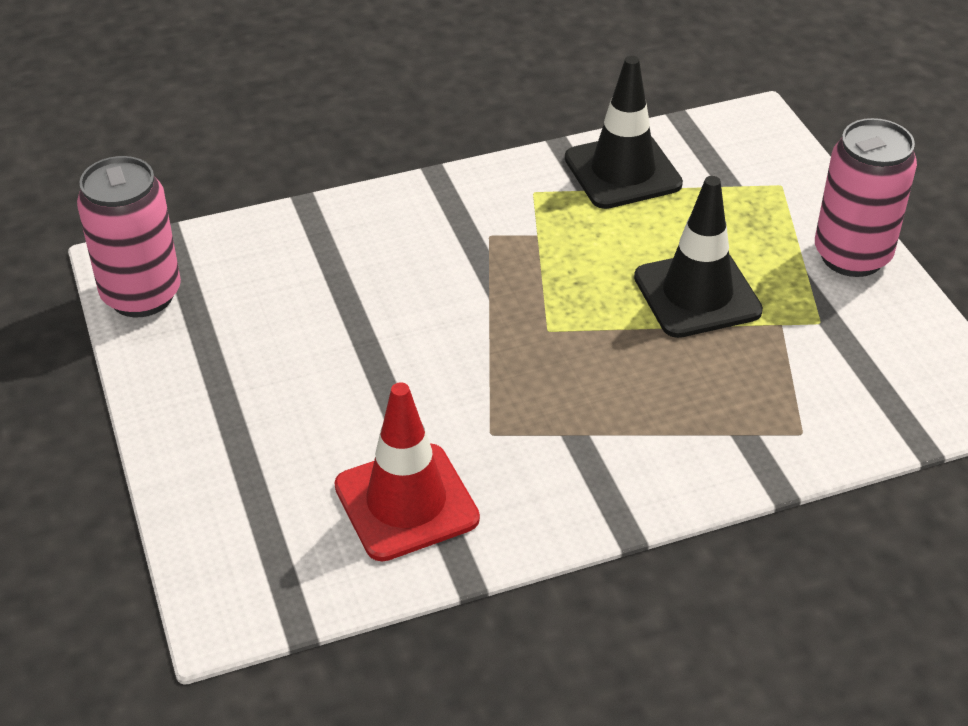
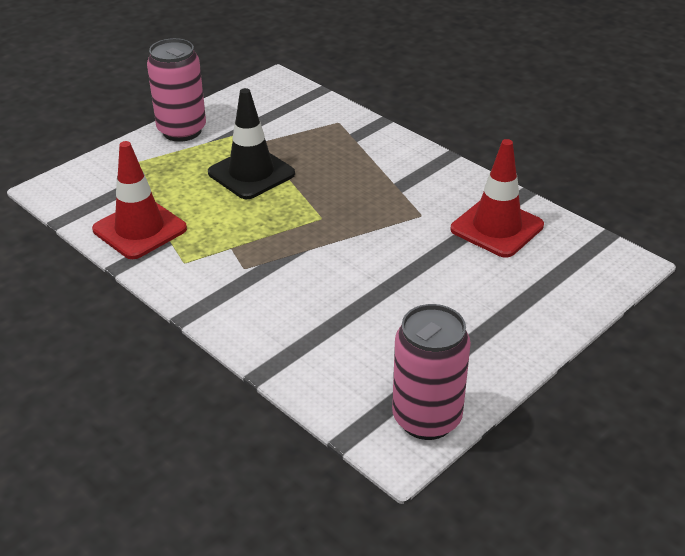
camera: 115 degrees left, 5 degrees down
black traffic cone [565,56,683,209] -> red traffic cone [92,141,187,259]

